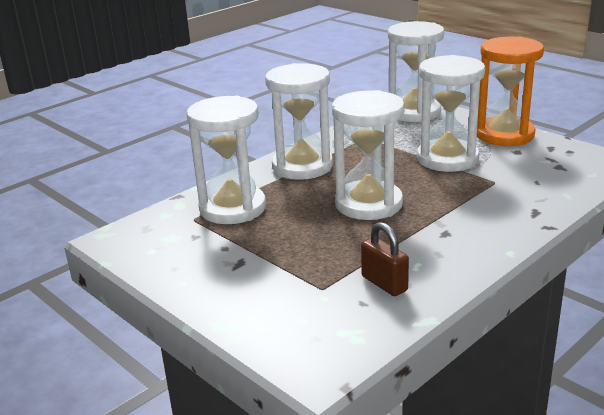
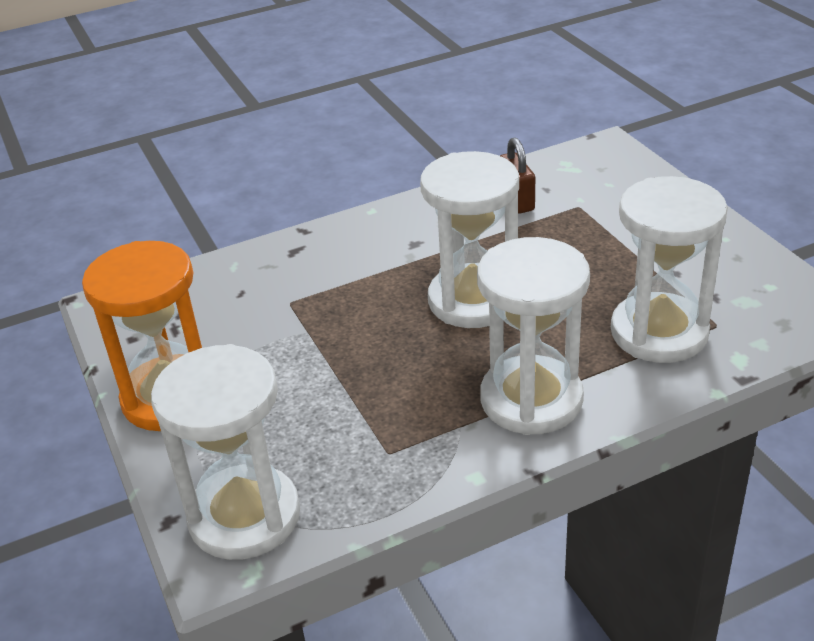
camera: 160 degrees left, 10 degrees up
white hourglass [417,55,485,172] -> none

